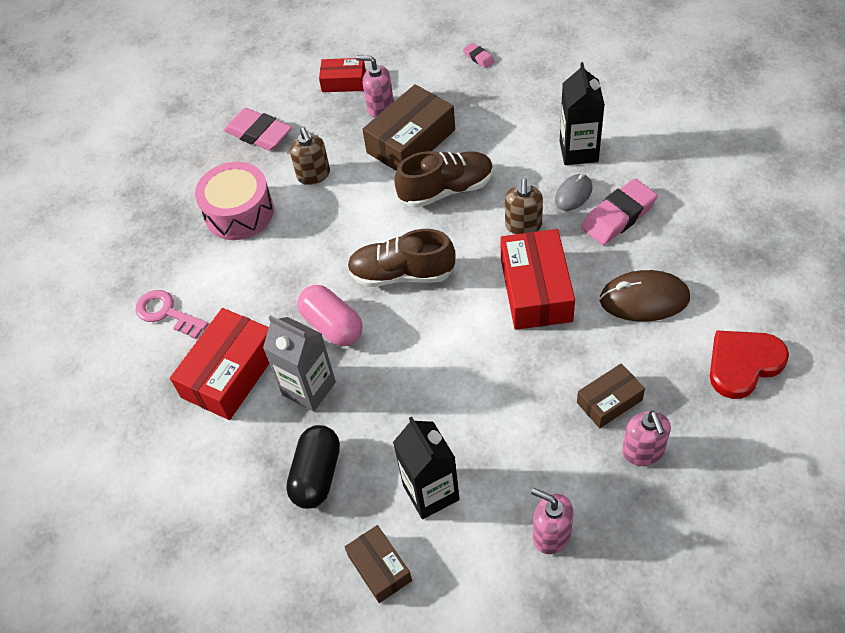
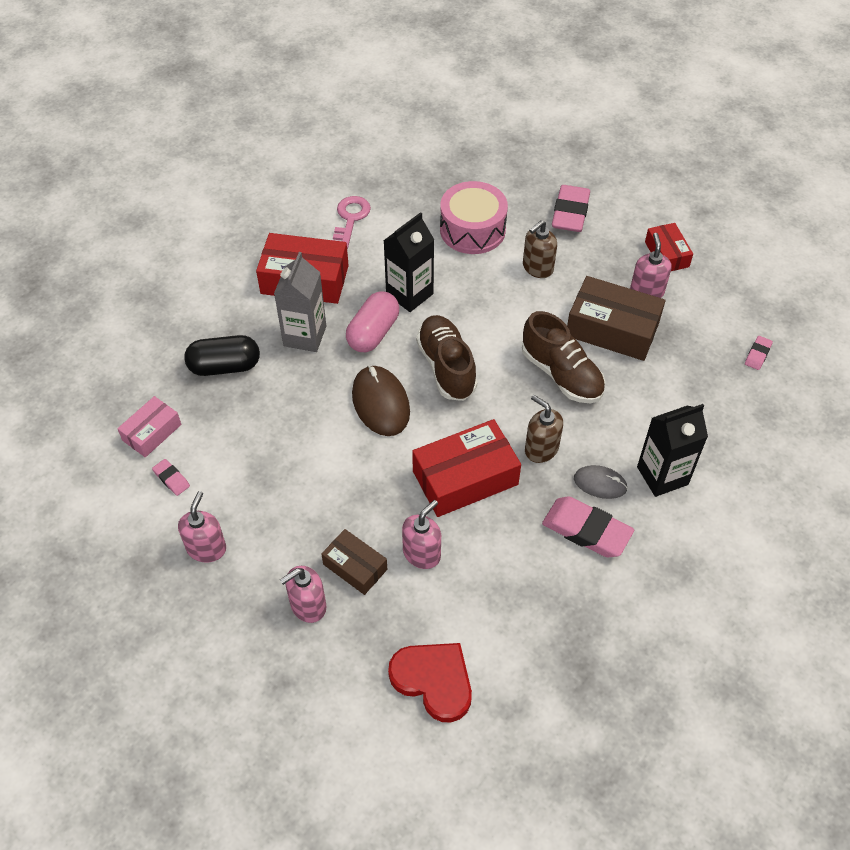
camera: 65 degrees right, 0 degrees up
brown box [345,525,412,603] -> pink box [117,396,181,457]
black carton [393,416,460,519] -> black carton moved to [383,212,434,312]
brown soap dispenser [505,178,543,234] -> brown soap dispenser turned 60 degrees clockwise [525,395,563,463]
brown mouse [599,270,690,322] -> brown mouse moved to [352,366,410,436]
none -> pink eraser [152,459,190,496]
none -> pink soap dispenser [402,500,441,569]

